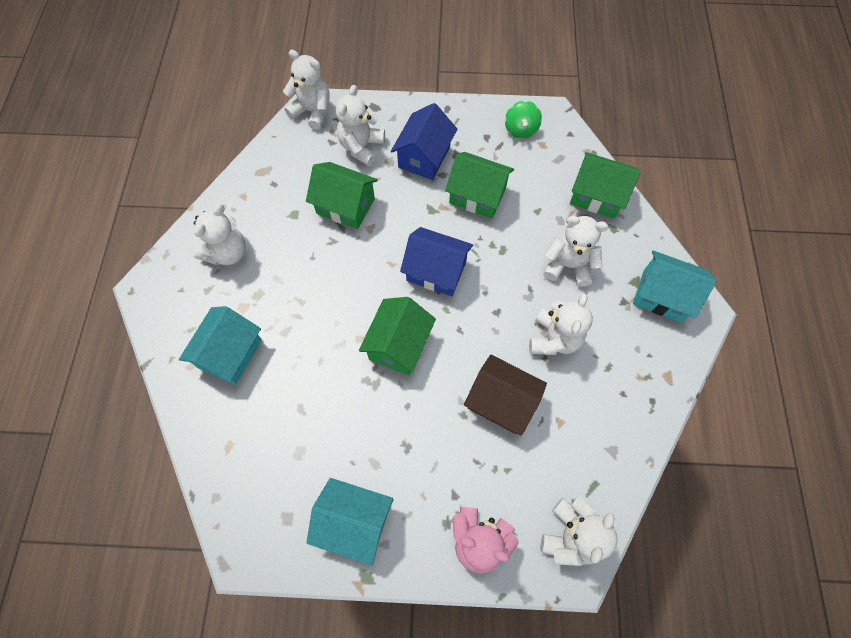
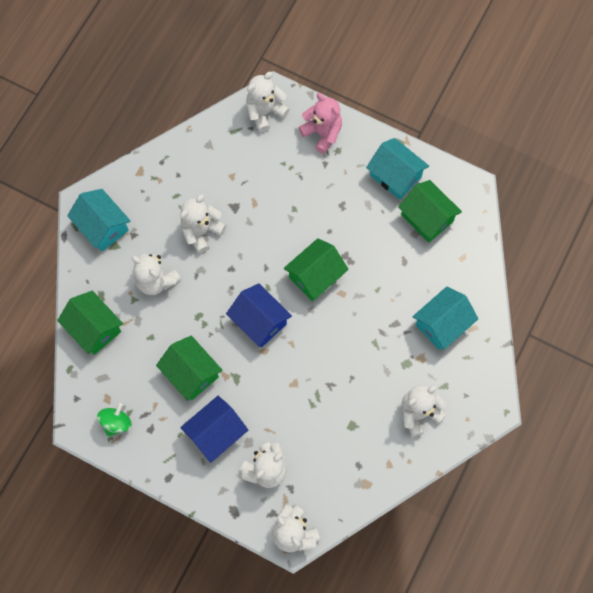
camera: 155 degrees left, 5 degrees up
green house [306,162,378,229] -> green house moved to [398,180,462,242]
brown house [464,355,547,436] -> none

